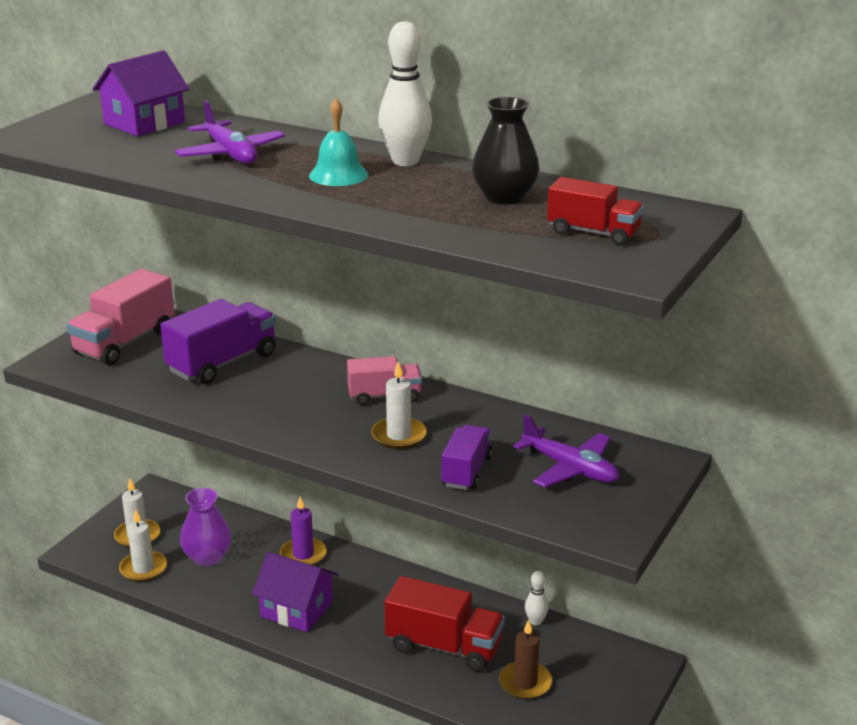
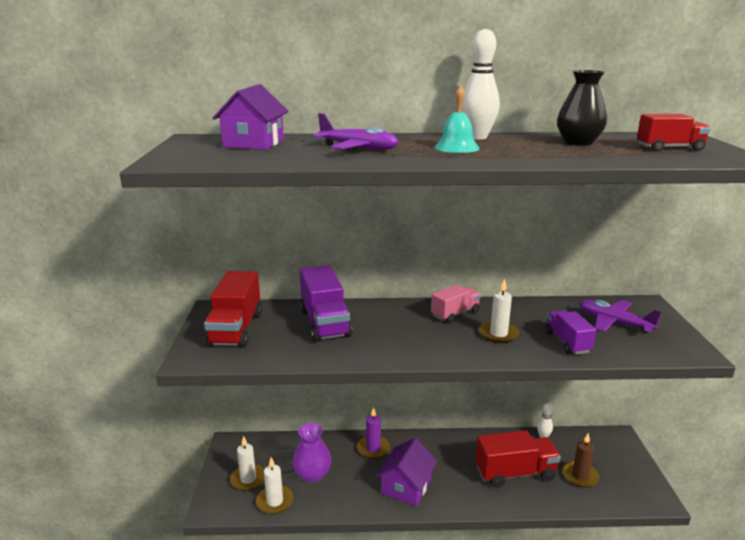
camera: 30 degrees left, 5 degrees down
pink truck [67,269,175,365] -> red truck [204,271,262,348]
purple truck [160,299,276,384] -> purple truck turned 150 degrees clockwise [300,265,352,342]
purple house [252,552,338,632] -> purple house turned 60 degrees counterclockwise [376,438,437,506]
purple plane [513,414,619,487] -> purple plane turned 150 degrees counterclockwise [579,300,661,333]

